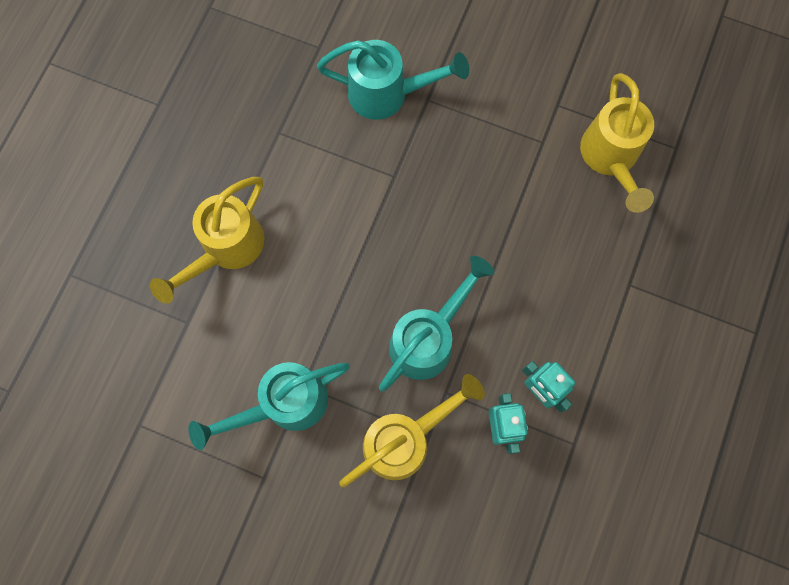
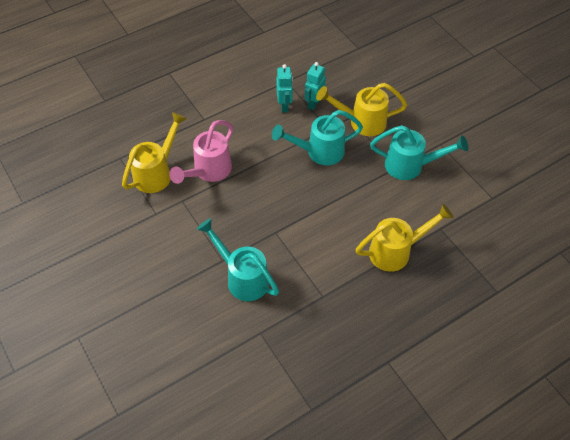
camera: 145 degrees left, 20 degrees down
none -> pink watering can [169,120,233,184]

